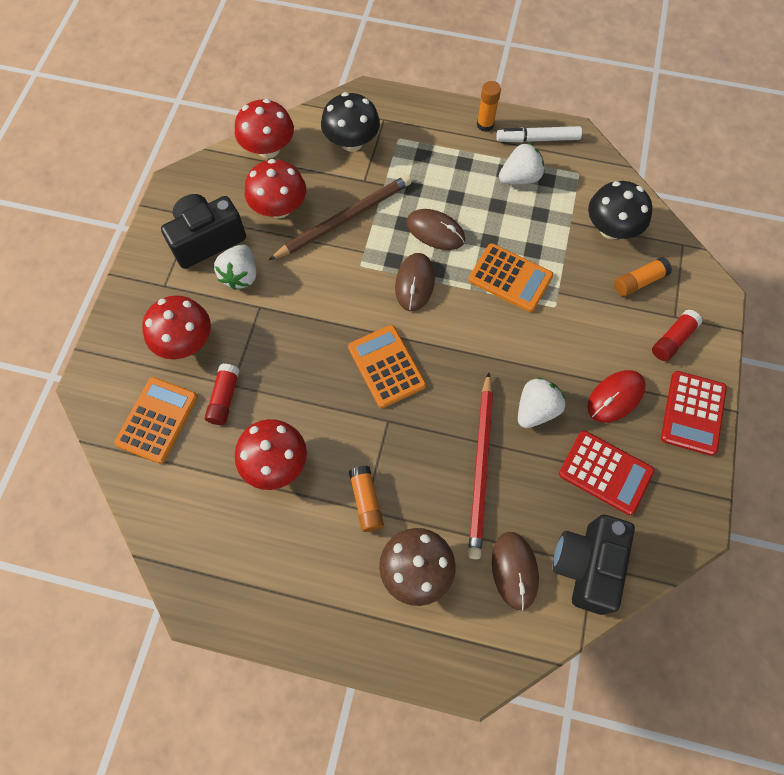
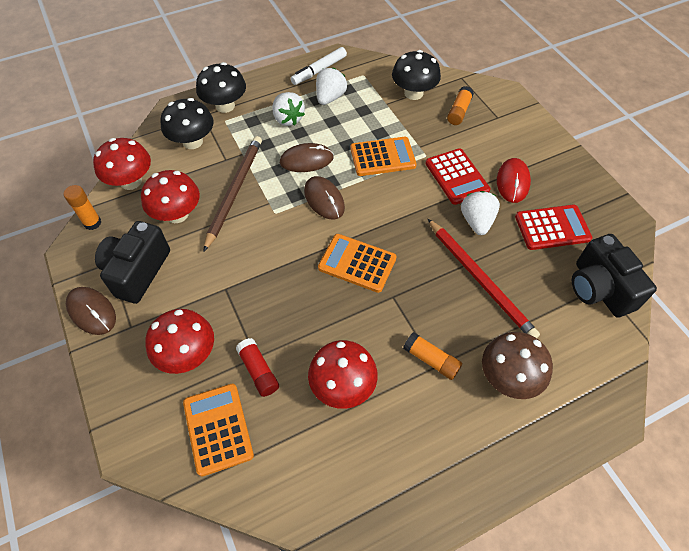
camera: 40 degrees left, 10 degrees down
white strawberry [214,244,257,290] -> white strawberry moved to [272,92,305,126]
orange glue stick [477,81,501,132] -> orange glue stick moved to [64,185,101,230]
brown mouse [492,532,539,610] -> brown mouse moved to [66,287,116,335]
red glue stick [652,309,702,361] -> none
red calculator [661,371,727,456] -> red calculator moved to [425,148,490,205]
none -> black mushroom [196,62,246,113]

